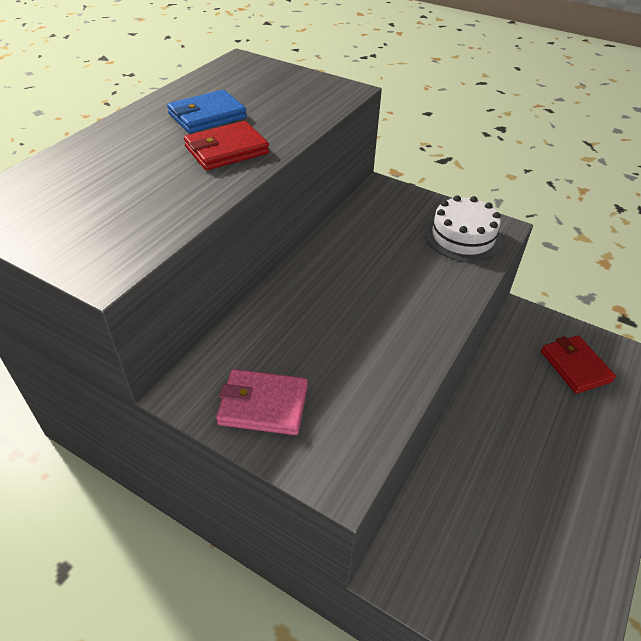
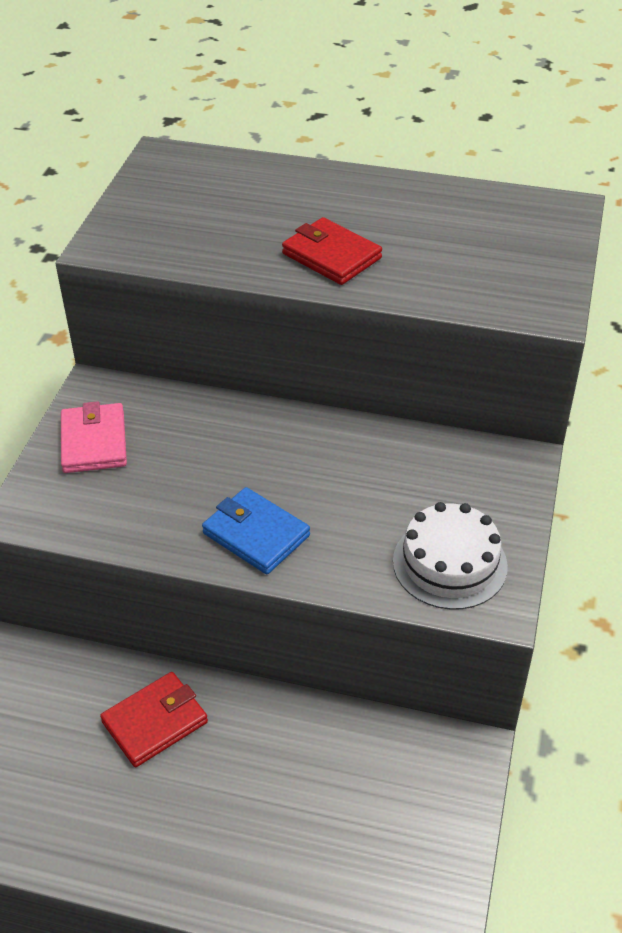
camera: 75 degrees right, 0 degrees up
blue wallet [167,90,247,133] -> blue wallet moved to [202,487,310,574]
red wallet [541,335,616,394] -> red wallet moved to [100,672,208,767]

